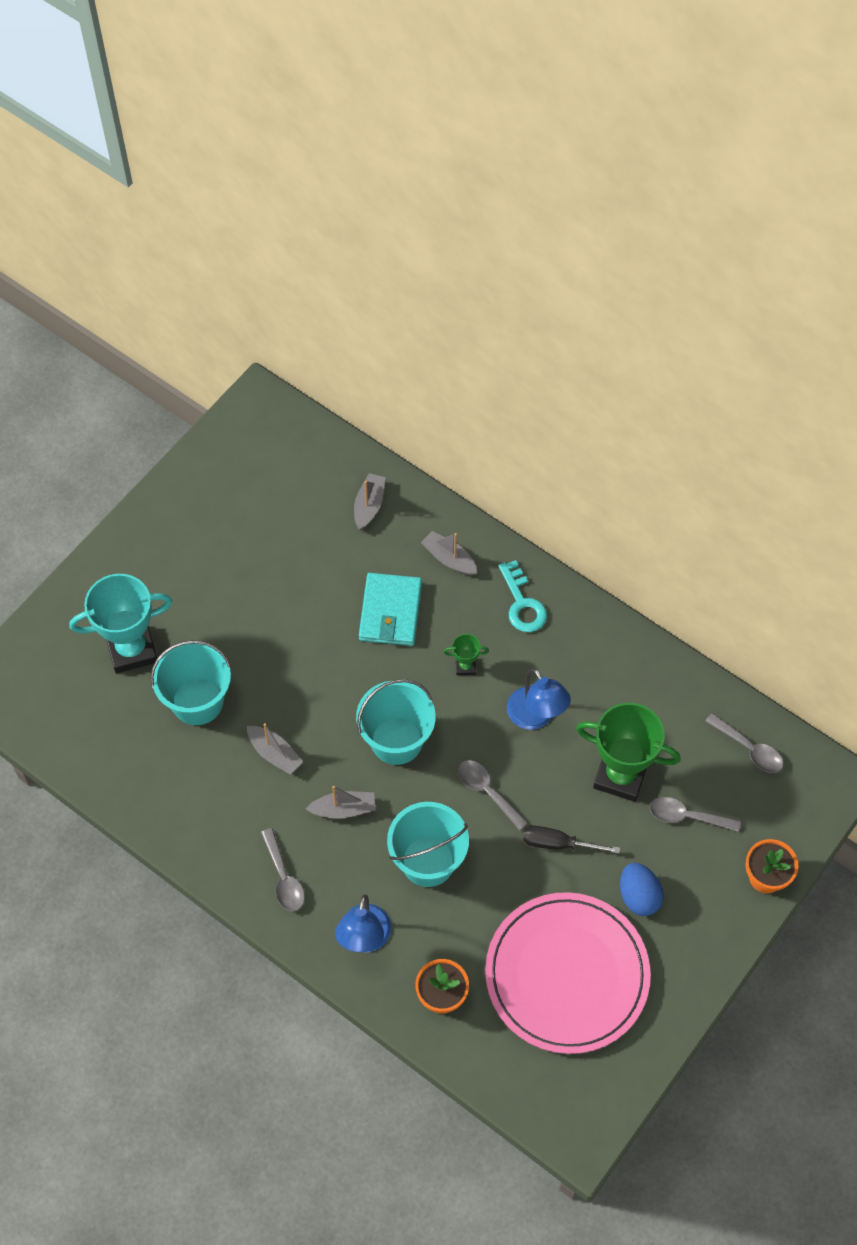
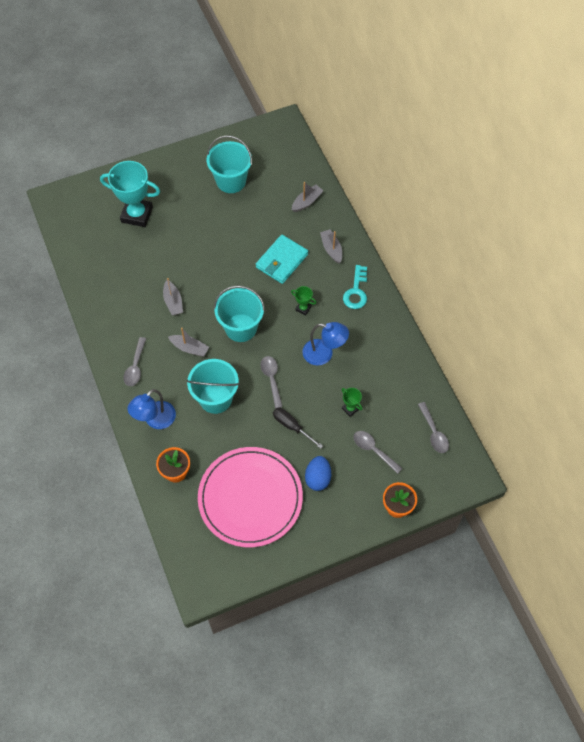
camera: 30 degrees right, 0 degrees up
turquoise bucket [150,640,231,725] -> turquoise bucket moved to [207,135,252,193]
blue lamp [507,668,571,730] -> blue lamp turned 75 degrees counterclockwise [303,322,349,366]
green trophy [576,703,681,802] -> green trophy [341,388,362,417], size x0.44

